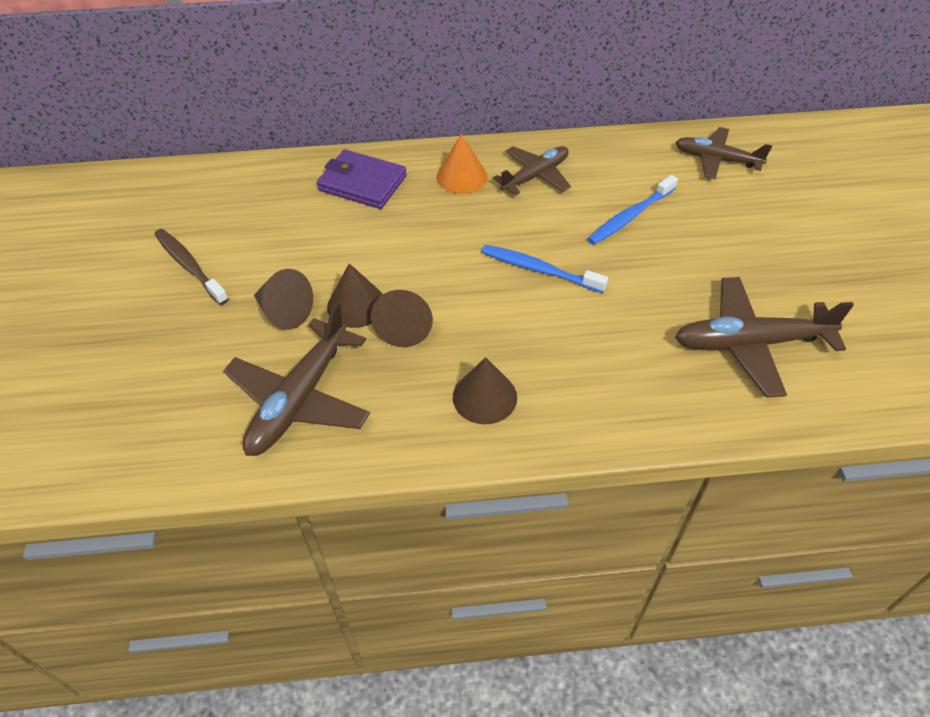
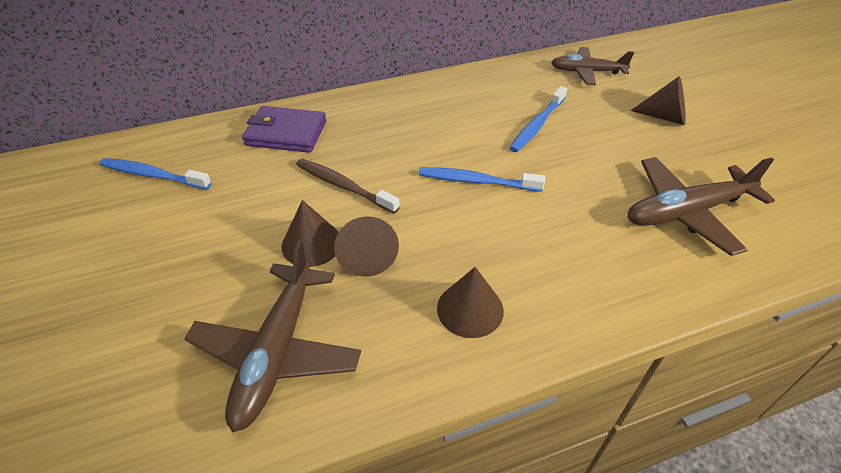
camera: 15 degrees left, 5 degrees down
brown toothbrush [155,229,229,305] -> brown toothbrush moved to [296,159,400,214]
brown cone [254,269,313,330] -> brown cone moved to [630,76,686,125]
orange cone [436,134,488,194] -> none
brown plane [493,146,571,195] -> none
none -> blue toothbrush [99,158,211,189]

